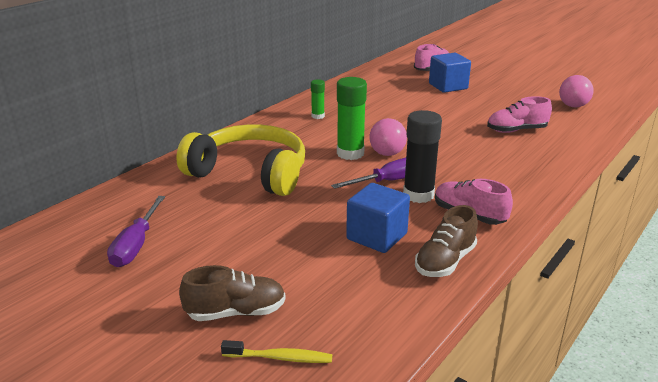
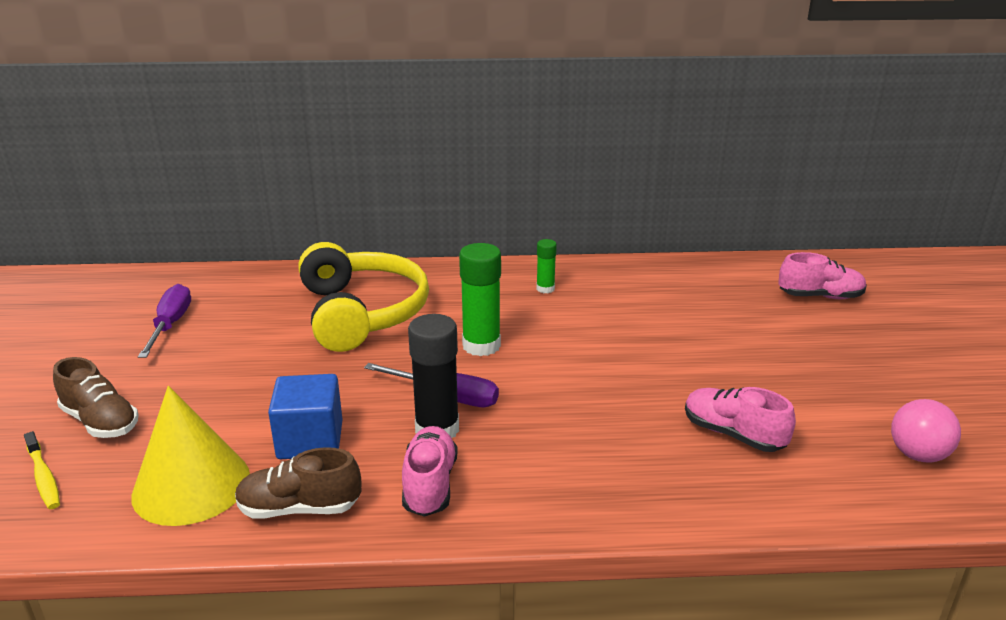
camera: 50 degrees right, 0 degrees up
purple screwdriver [107,196,165,267] -> purple screwdriver turned 120 degrees clockwise [138,284,191,358]
pink ball [369,118,407,156] -> none
blue cube [429,53,471,93] -> none
none -> yellow cone [131,386,250,526]

